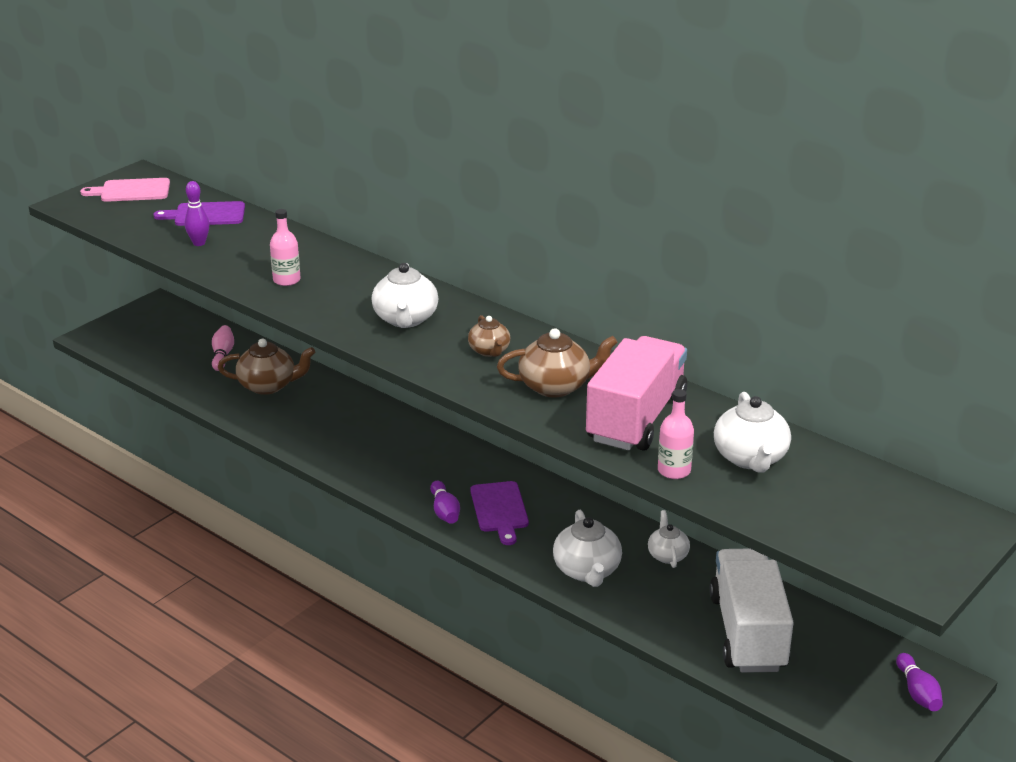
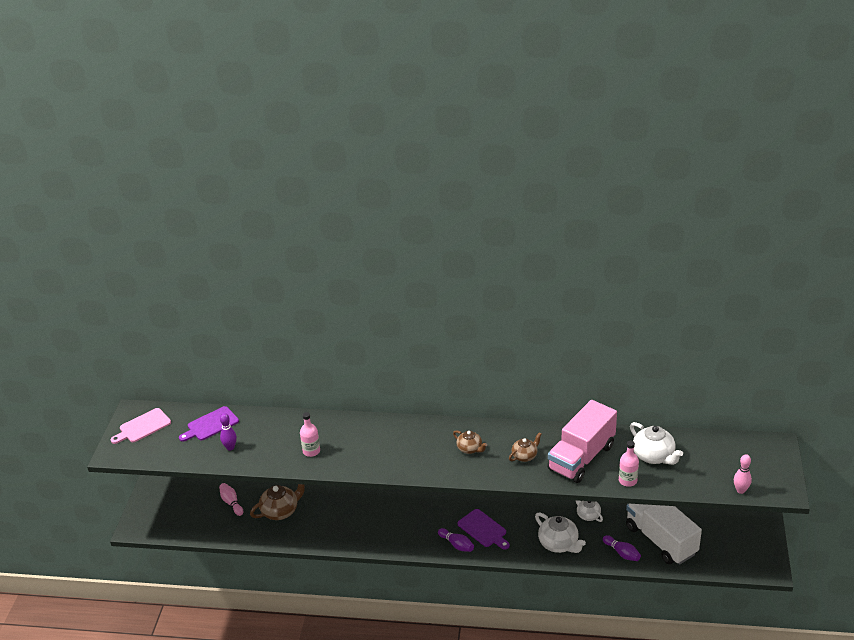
camera: 30 degrees left, 5 degrees up
white teapot [372,263,438,328] -> none
brown teapot [497,328,618,397] -> brown teapot [509,432,542,462], size x0.62
pink truck [586,336,687,450] -> pink truck turned 135 degrees counterclockwise [547,400,617,483]
purple bowling pin [896,653,943,711] -> purple bowling pin moved to [603,535,641,561]
none -> pink bowling pin [734,454,752,494]

